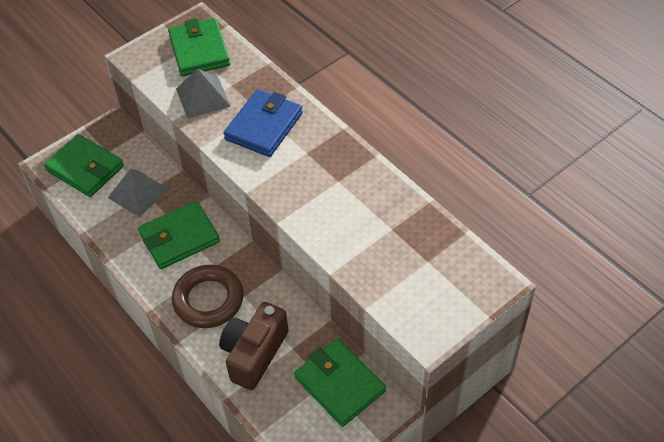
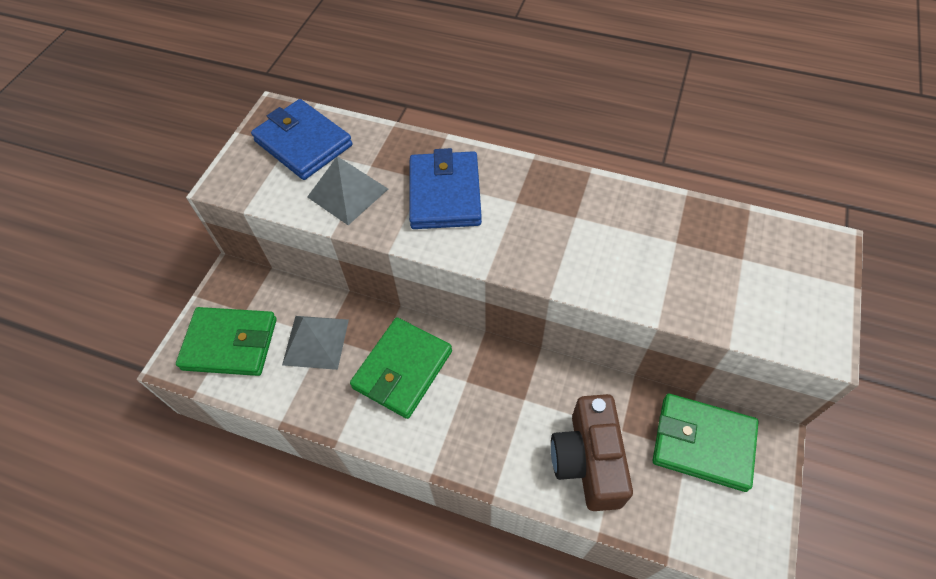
camera: 30 degrees left, 5 degrees up
green wallet [168,18,230,76] -> blue wallet [251,99,353,180]
brown ring [172,265,244,328] -> none

